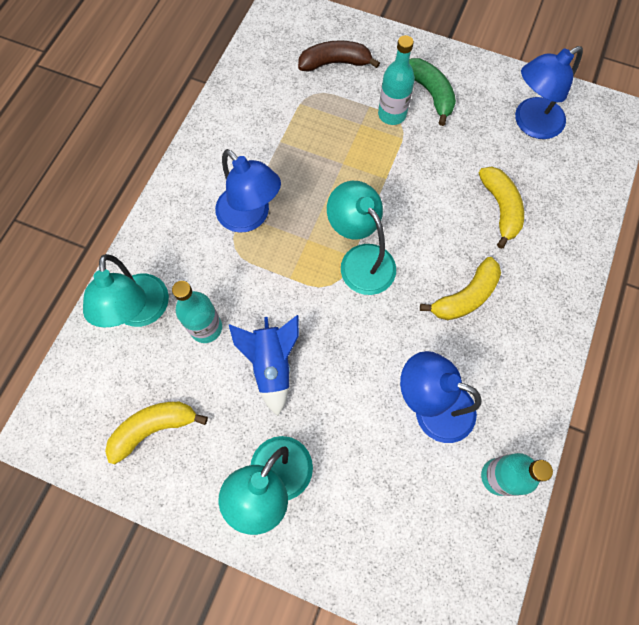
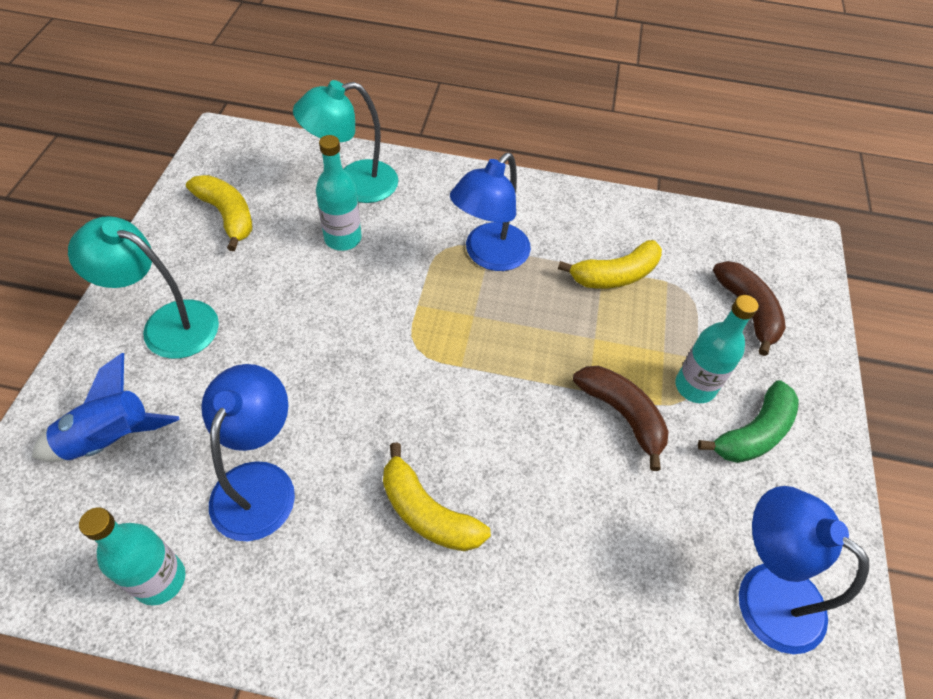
camera: 75 degrees right, 15 degrees down
blue rocket [228,315,299,416] -> blue rocket moved to [32,353,179,462]
turquoise lamp [327,181,396,295] -> none
yellow banana [479,166,524,249] -> yellow banana moved to [558,240,662,289]
none -> brown banana [573,366,669,471]

